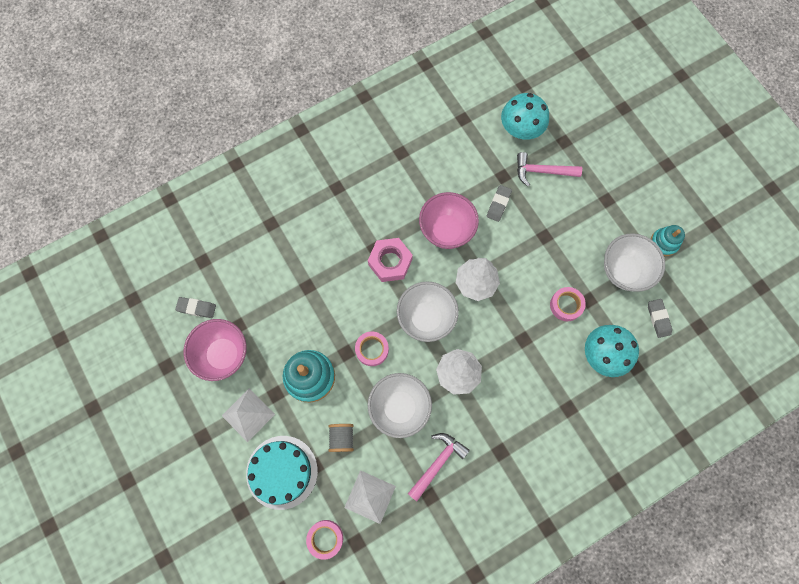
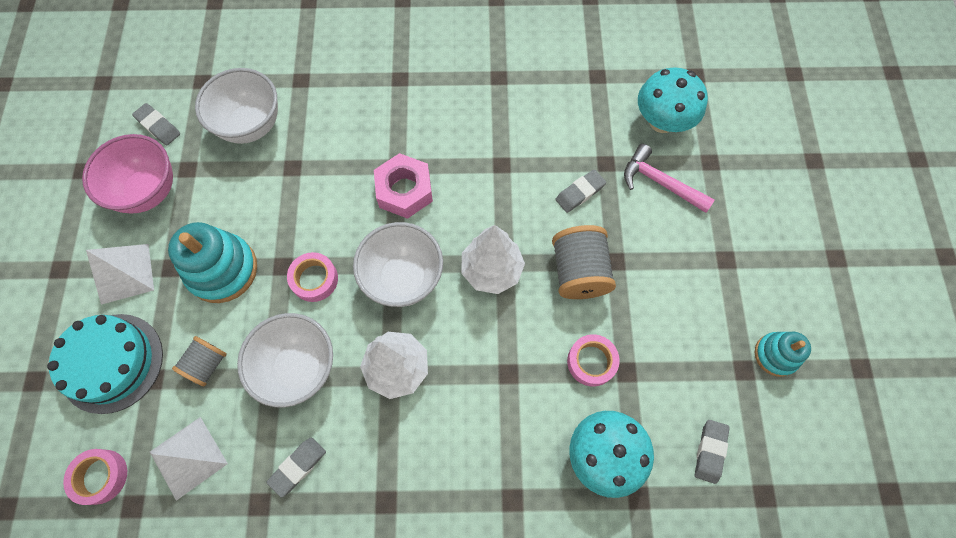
camera: 30 degrees right, 5 degrees down
pink hammer [408,433,470,501] -> grey eraser [267,437,326,498]
pink bowl [419,192,479,249] -> none
white bowl [604,233,665,292] -> white bowl moved to [195,68,278,144]
none -> grey spool [552,225,616,299]

